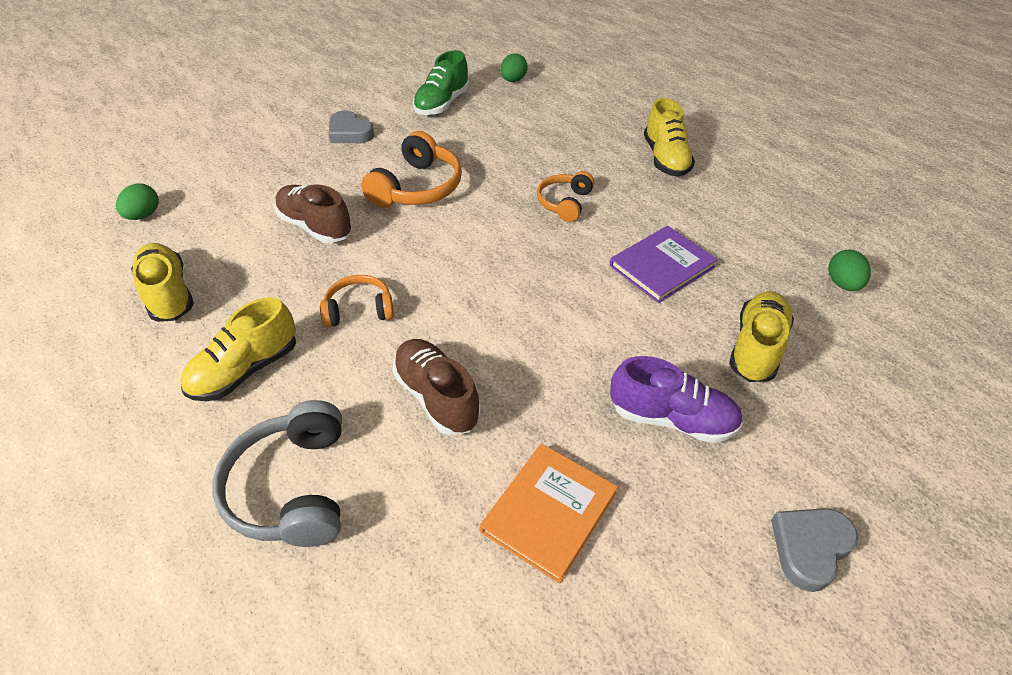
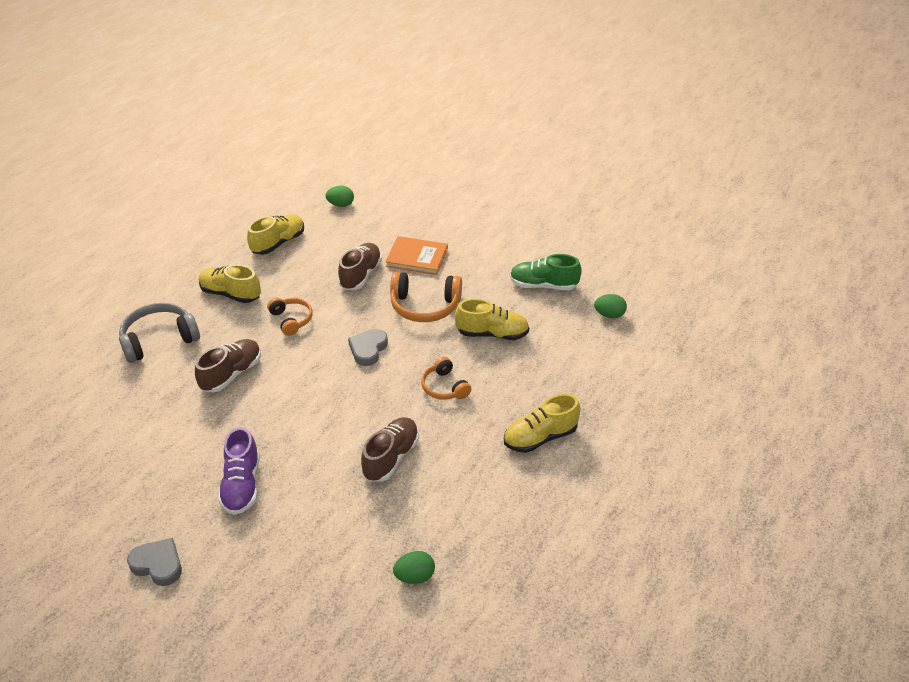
camera: 70 degrees right, 5 degrees down
grey heart [329,111,374,143] -> grey heart moved to [348,329,388,366]
orange book [480,443,618,584] -> orange book moved to [385,236,448,275]
orange headphones [537,171,594,222] -> orange headphones turned 120 degrees counterclockwise [421,357,471,400]
purple book [610,226,718,303] -> brown shoe [361,417,419,482]
yellow shoe [729,291,794,382] -> yellow shoe moved to [455,299,529,340]

